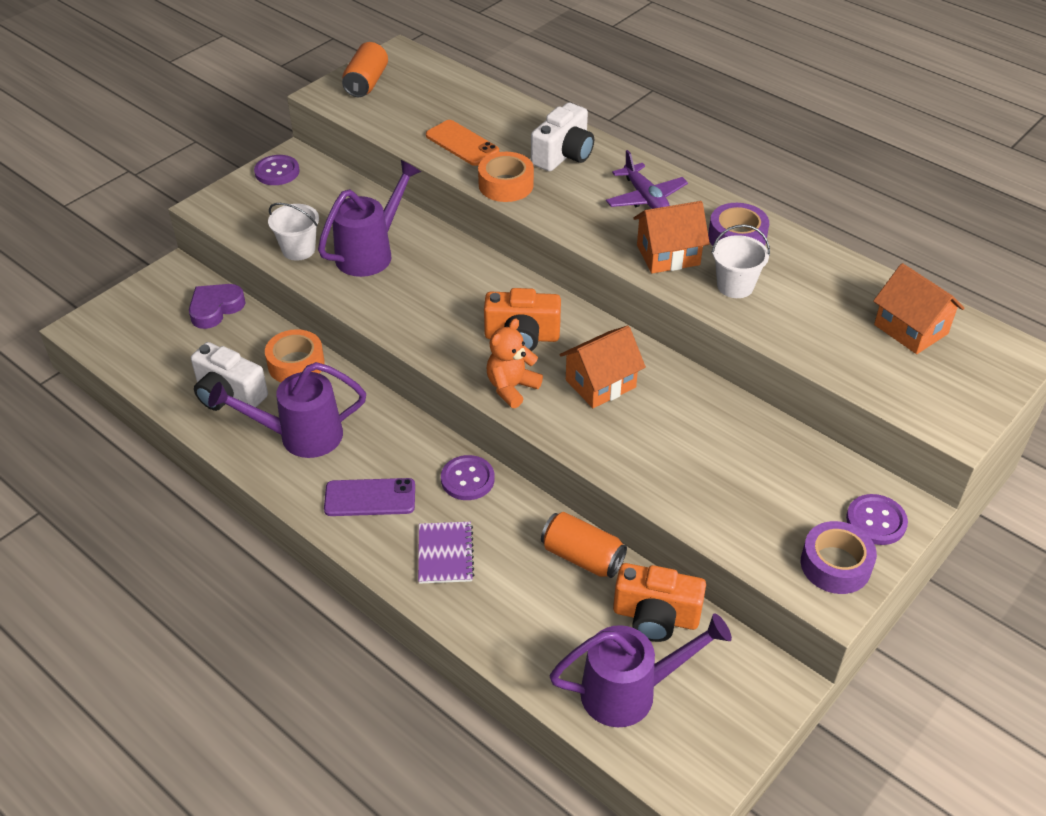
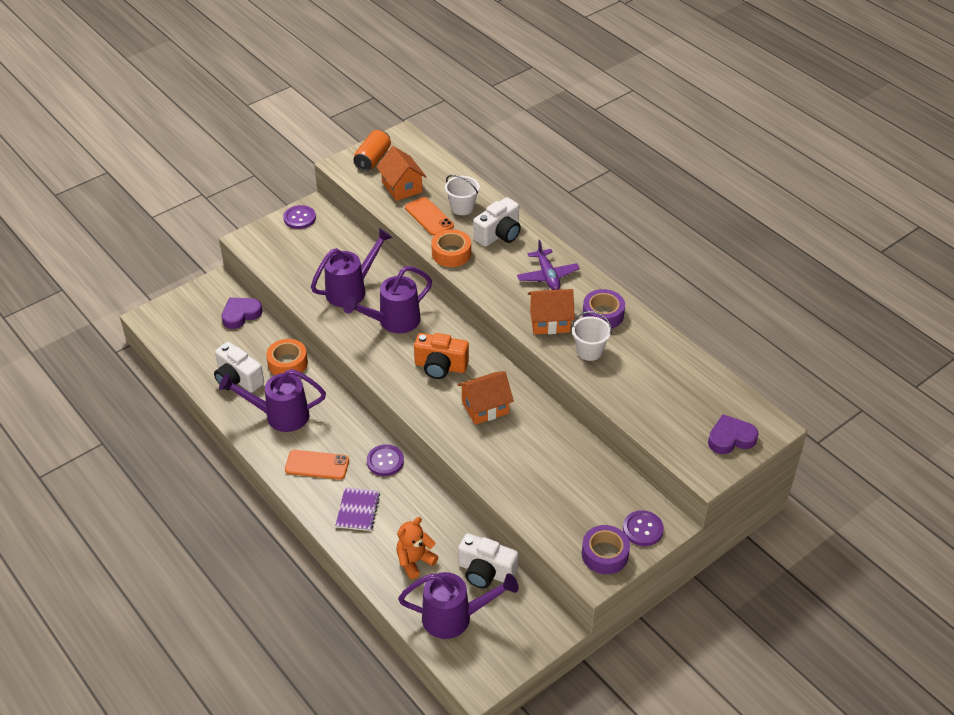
camera: 10 degrees right, 0 degrees up
white bucket [268,203,319,261] -> white bucket moved to [445,175,480,215]
purple phone [324,478,415,516] -> orange phone [285,450,349,480]
orange teddy bear [487,318,543,408] -> orange teddy bear moved to [396,517,438,579]
orange can [541,512,627,578] -> none
orange camera [613,563,706,642] -> white camera [458,533,518,589]
orange house [873,263,965,354] -> orange house moved to [377,146,427,201]
none -> purple watering can [343,266,432,333]
none -> purple heart [708,414,759,454]

